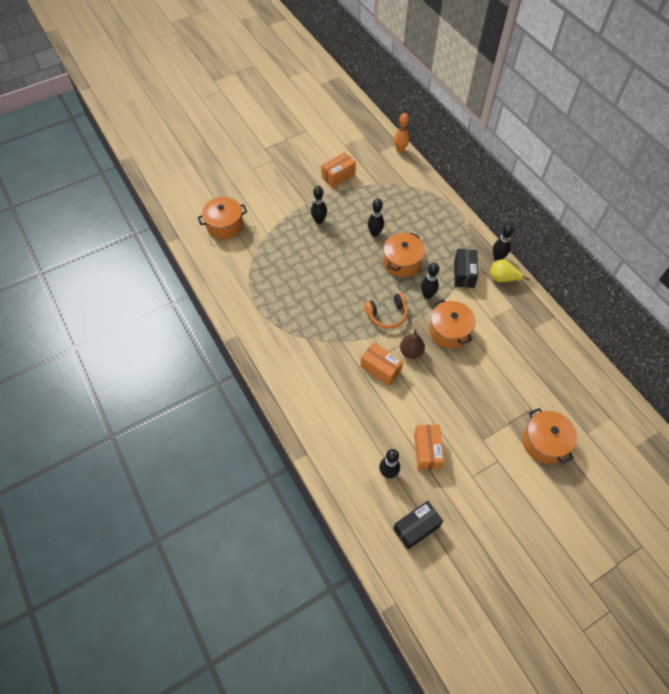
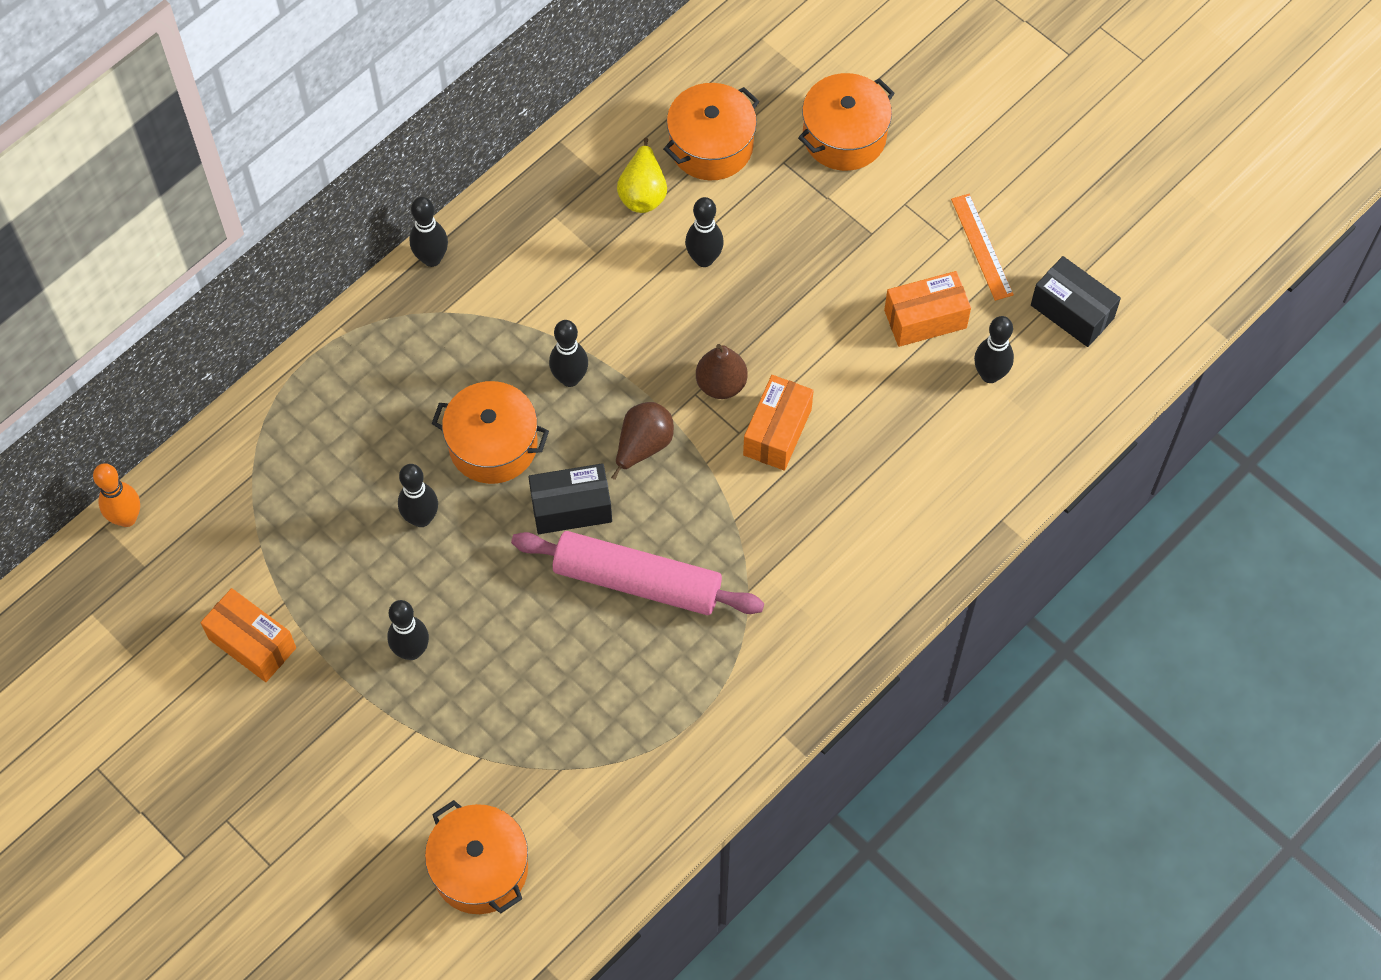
camera: 105 degrees left, 5 degrees up
orange headphones [365,293,408,329] -> brown pear [611,402,674,480]
orange pot [429,300,475,348] -> orange pot moved to [663,83,759,180]
black box [454,249,478,288] -> black box moved to [528,463,612,534]
yellow pear [490,259,529,282] -> yellow pear moved to [617,138,667,213]
none -> pink rolling pin [511,531,764,615]
none -> black bowling pin [685,197,724,267]
none -> orange ruler [951,194,1014,301]

